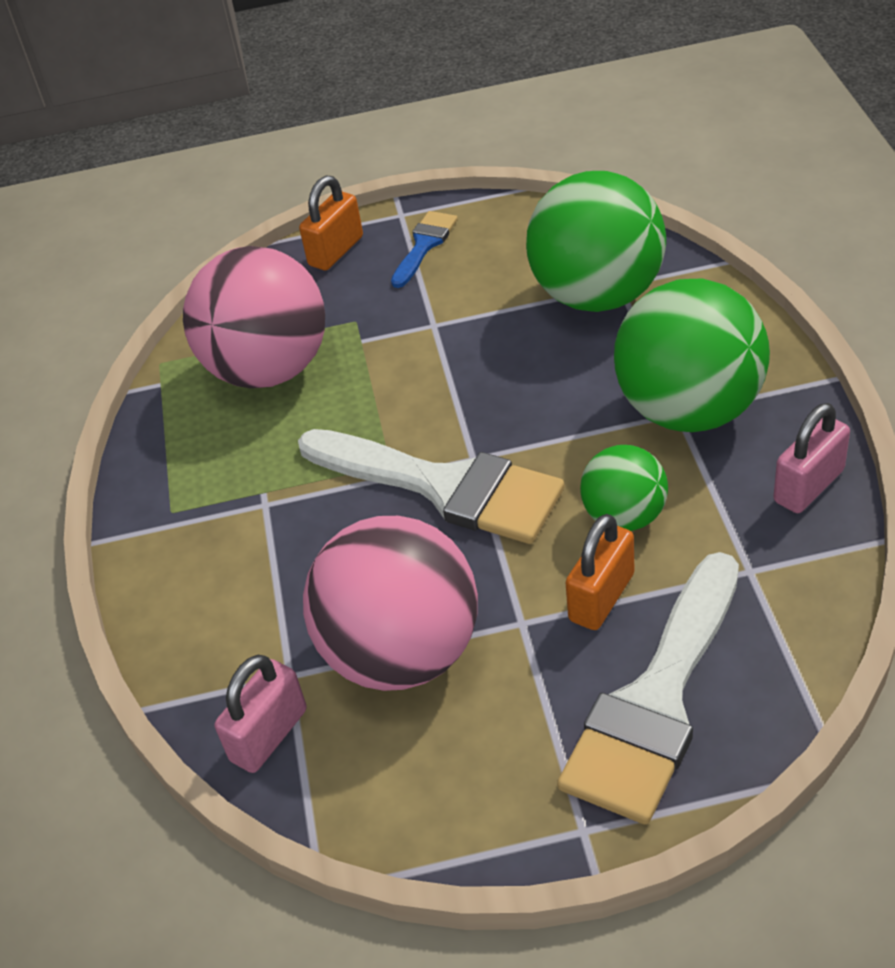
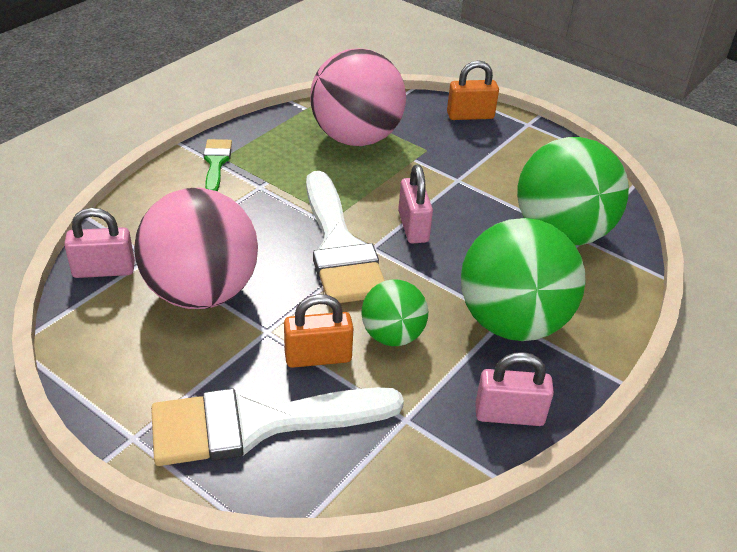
camera: 40 degrees right, 5 degrees down
blue brush [391,211,458,288] -> none
none -> green brush [203,139,232,191]
none -> pink padlock [398,165,433,244]

